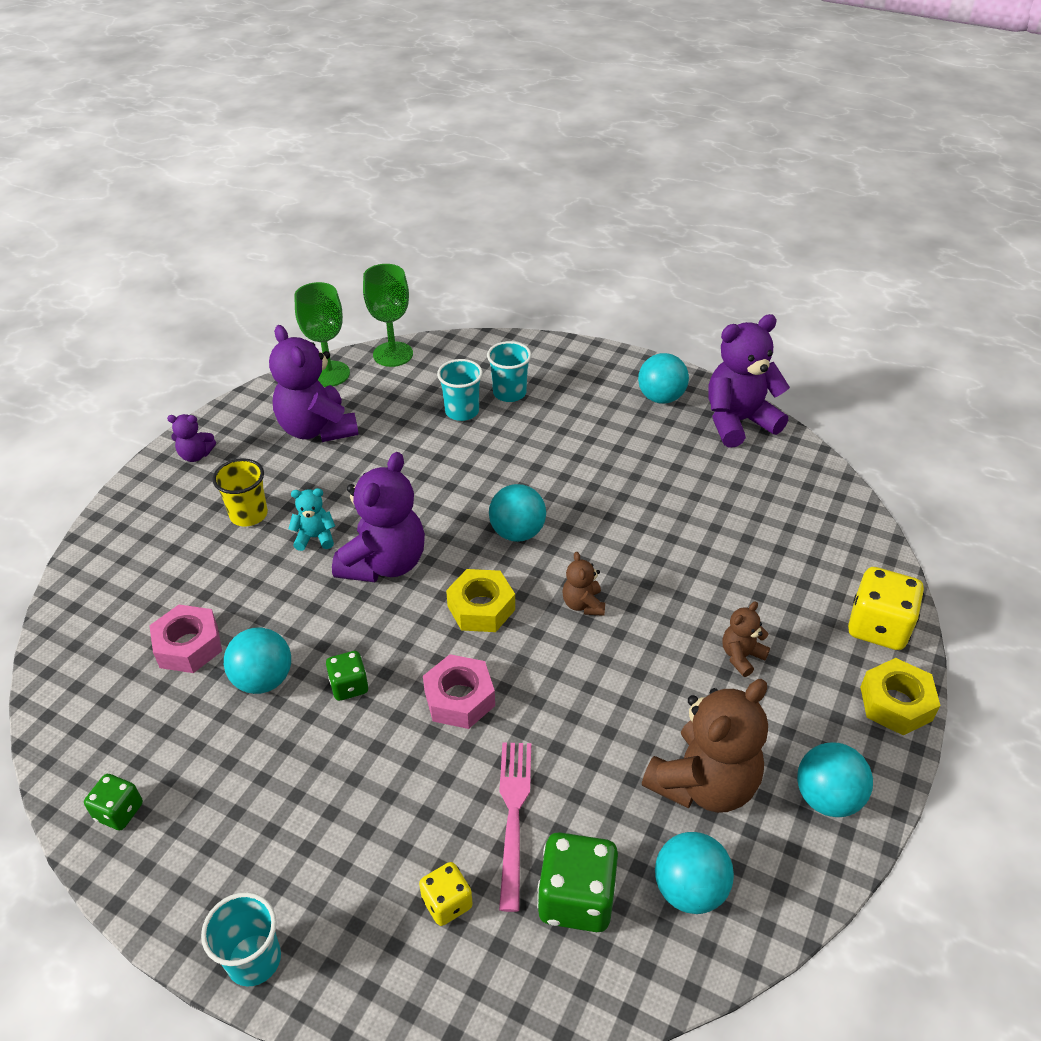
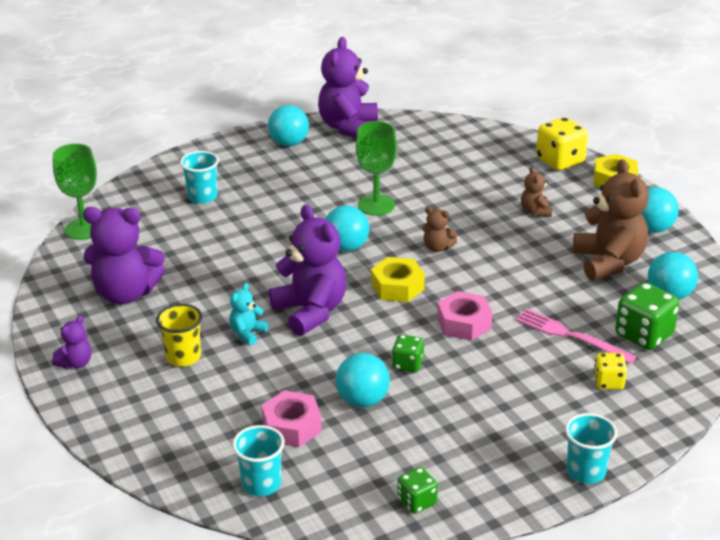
camera: 55 degrees left, 10 degrees down
green goblet [294,282,350,387] -> green goblet moved to [356,121,397,216]
turquoise cup [437,359,483,421] -> turquoise cup moved to [232,425,285,496]

